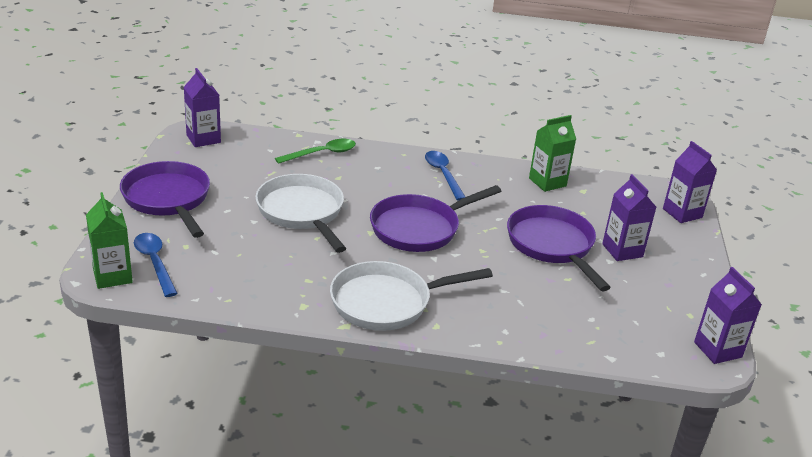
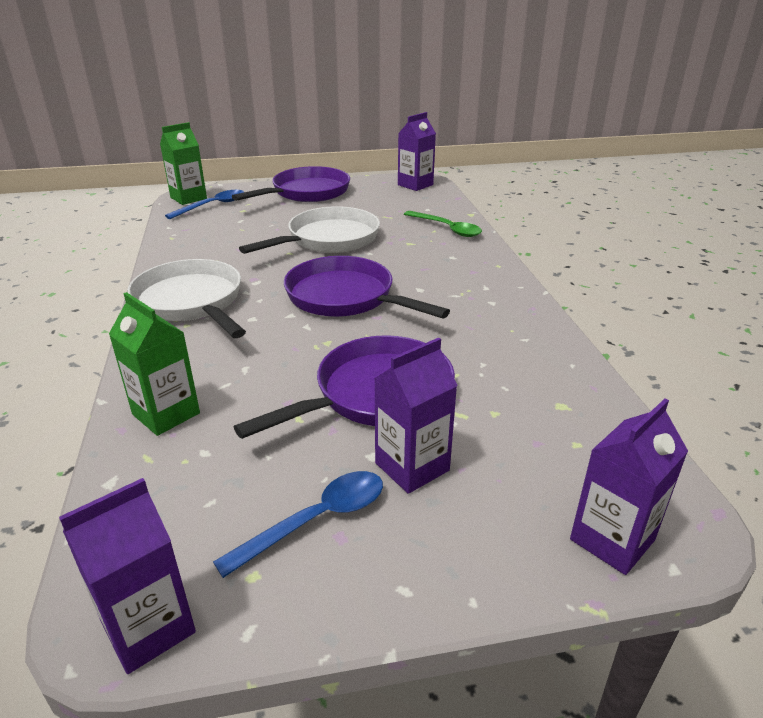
camera: 75 degrees right, 0 degrees up
blue spoon [425,151,465,201] -> blue spoon moved to [213,471,383,578]
green carton [529,115,576,192] -> green carton moved to [109,292,200,436]

